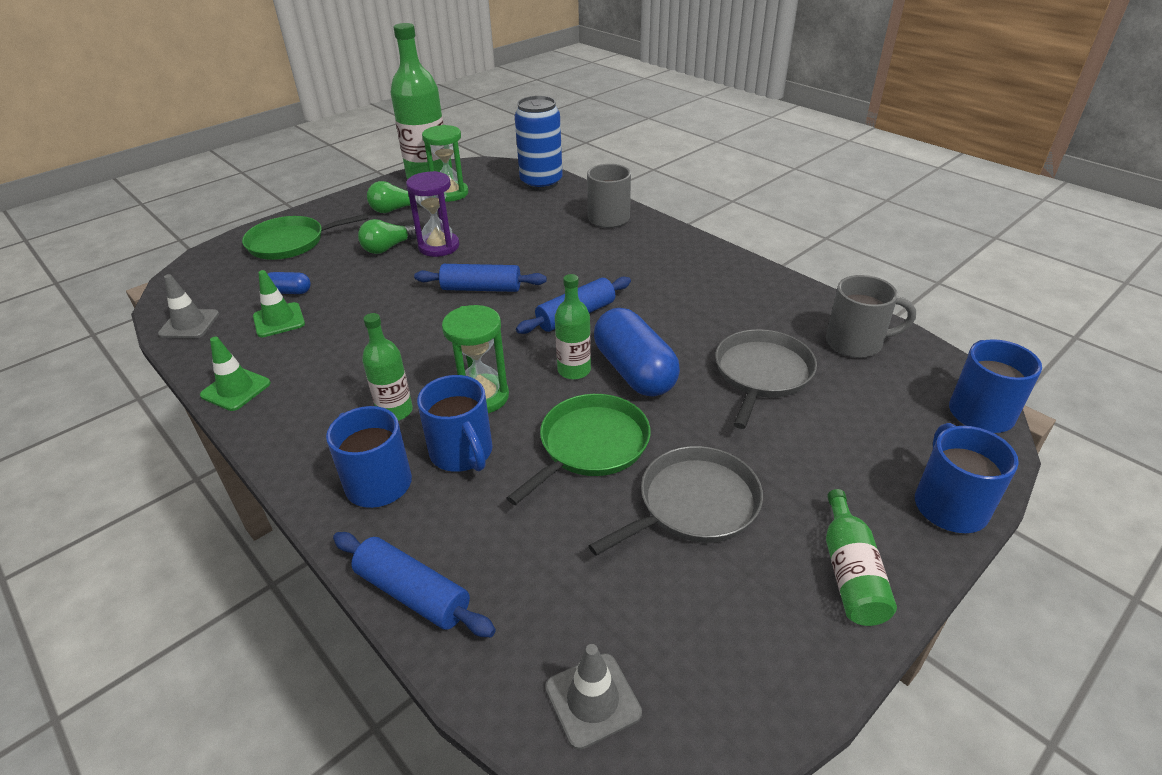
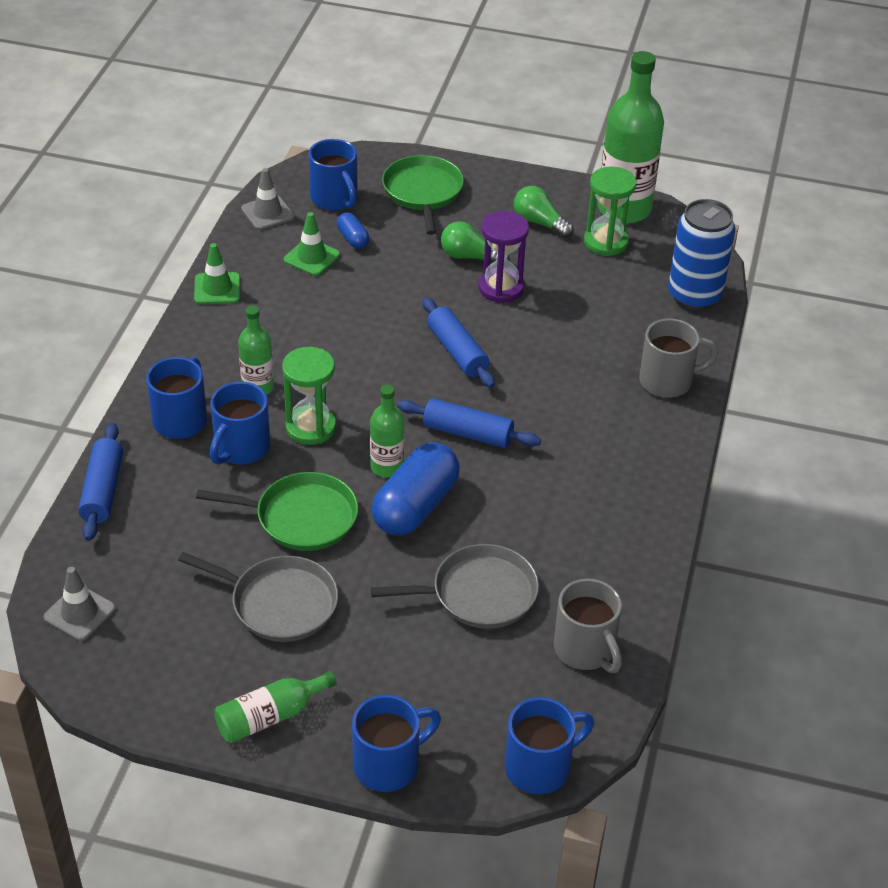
camera: 55 degrees right, 5 degrees up
green pan [242,214,369,260] -> green pan turned 45 degrees clockwise [382,155,464,235]
none -> blue mug [309,139,358,210]

